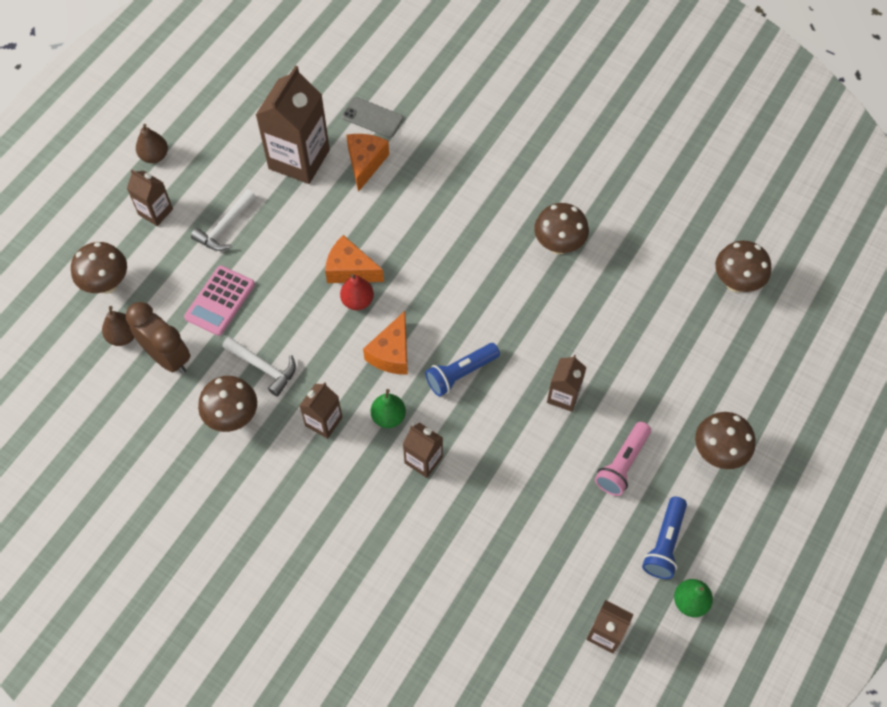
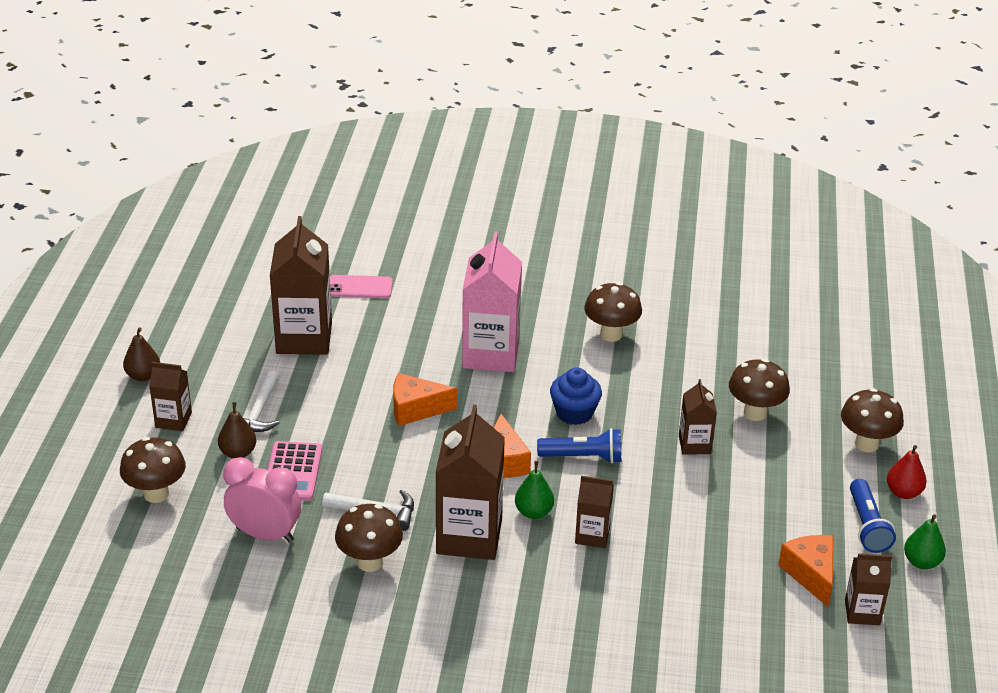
camera: 25 degrees left, 25 degrees down
brown pear [102,306,134,346] -> brown pear moved to [218,402,256,459]
brown clock [126,302,190,374] -> pink clock [223,457,301,543]
brown carton [299,382,342,439] -> brown carton [435,405,505,560], size x1.90
red pear [340,274,374,310] -> red pear moved to [887,445,927,499]
grey phone [342,97,403,138] -> pink phone [330,275,393,298]
orange cheese [346,134,389,192] -> orange cheese moved to [778,535,834,607]
blue flashlight [425,343,500,396] -> blue flashlight turned 120 degrees counterclockwise [537,428,621,463]
pink flashlight [595,422,651,496] -> none
brown mushroom [715,240,771,292] -> brown mushroom moved to [729,359,790,421]
none -> pink carton [462,232,522,372]
none -> blue cupcake [550,367,602,425]

